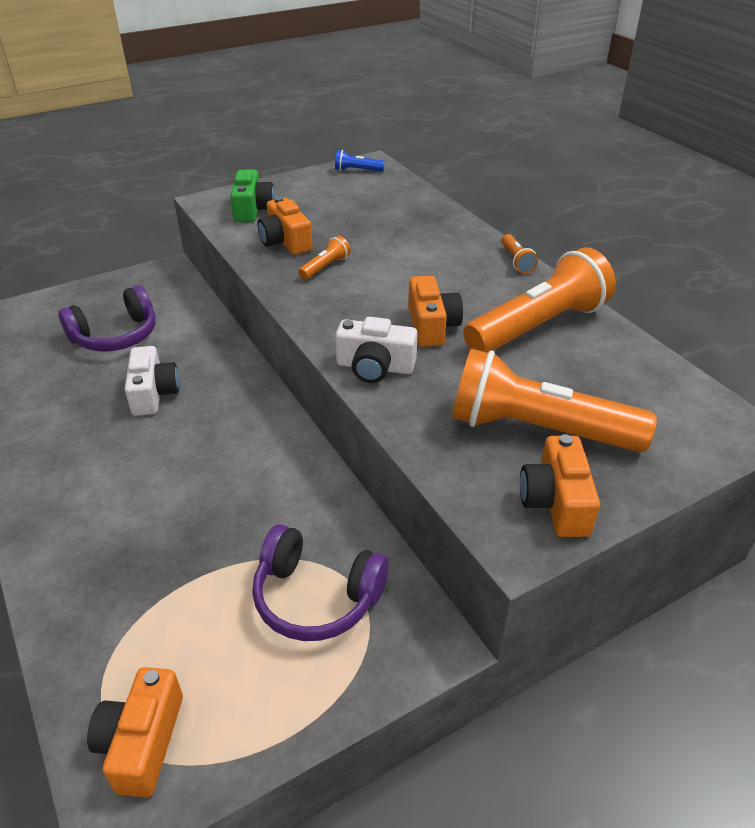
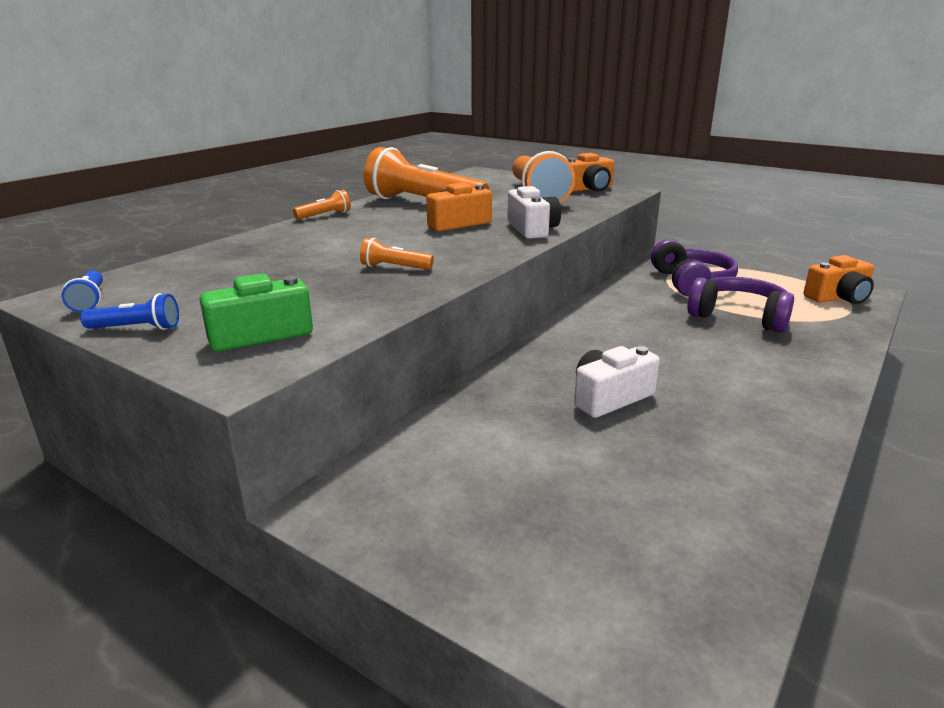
camera: 115 degrees left, 15 degrees down
purple headphones [58,285,156,352] -> purple headphones moved to [687,277,794,333]
orange camera [258,196,313,255] -> none
none -> blue flashlight [80,293,179,330]

